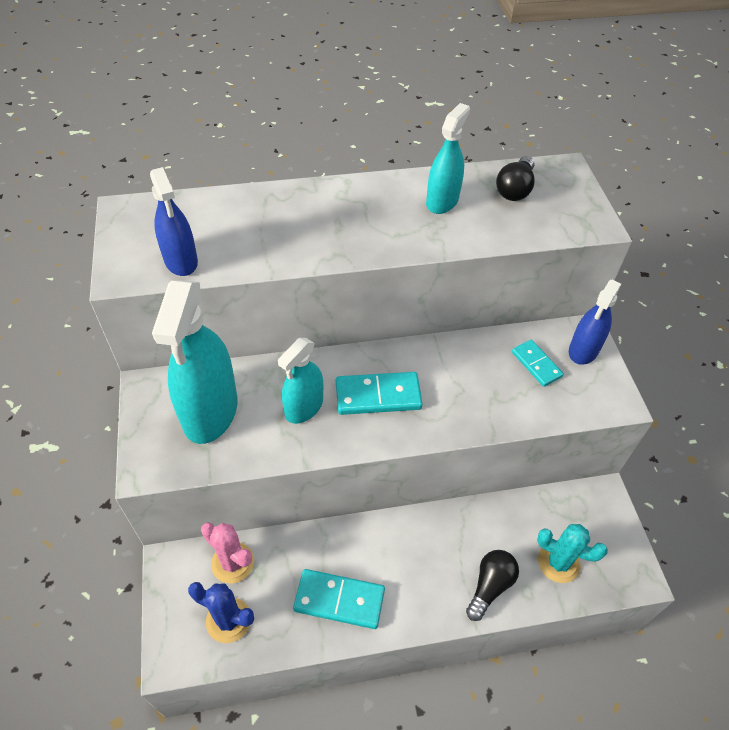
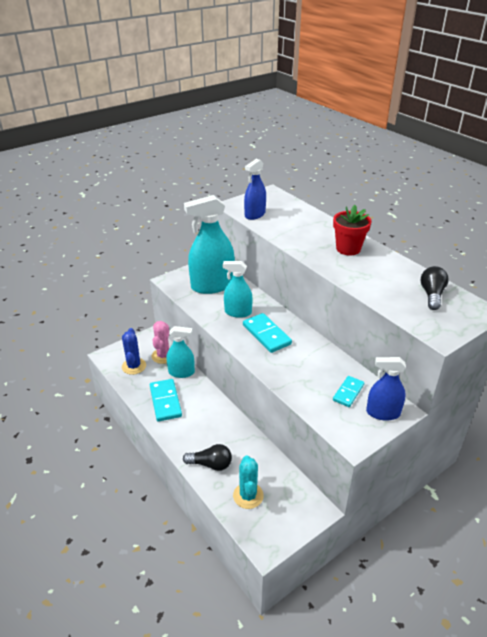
camera: 65 degrees right, 15 degrees down
turquoise spray bottle [426,103,470,214] -> turquoise spray bottle moved to [167,326,195,378]
black light bulb [496,156,535,201] -> black light bulb turned 105 degrees clockwise [421,266,449,310]
none -> red flower pot [333,205,371,256]

